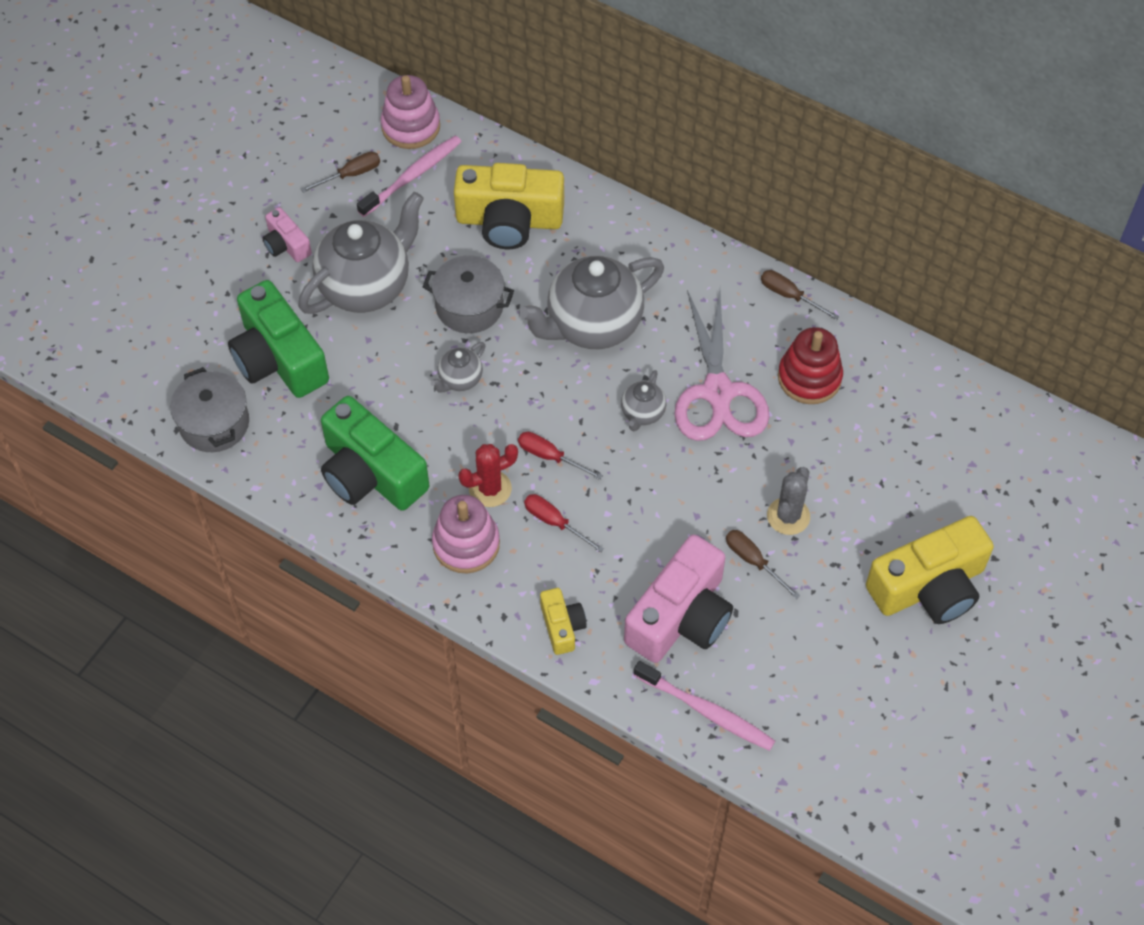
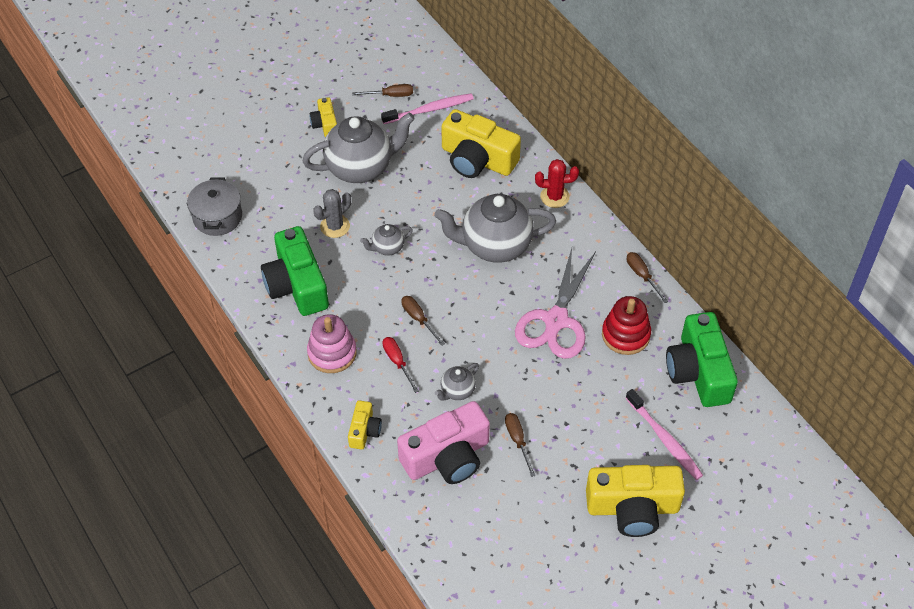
camera: 25 degrees right, 5 degrees down
green camera [228,280,329,398] -> green camera moved to [666,312,738,407]
pink camera [263,207,312,262] -> yellow camera [310,97,337,137]
pink stacking toy [381,75,440,149] -> none
grey pot [422,255,514,333] -> none
red cactus [458,444,518,507] -> red cactus moved to [535,159,579,208]
red screwdriver [518,432,603,480] -> brown screwdriver [401,296,445,346]
grey teapot [621,370,666,431] -> grey teapot moved to [435,363,479,400]
pink toothbrush [633,661,775,751] -> pink toothbrush moved to [626,389,703,480]
grey cactus [767,467,810,535] -> grey cactus moved to [313,189,351,238]

